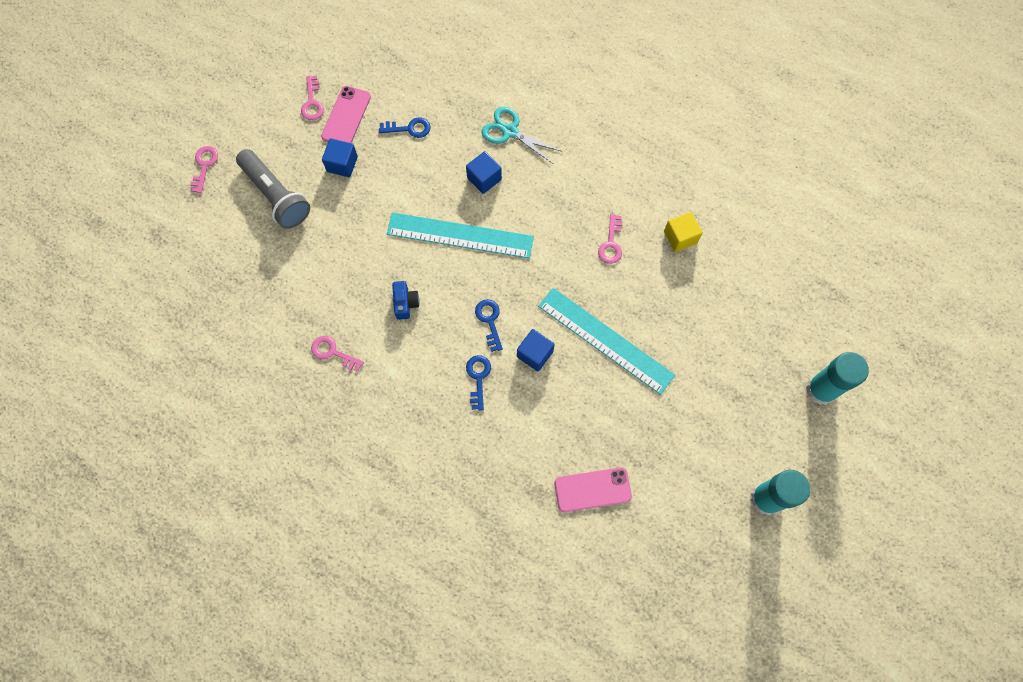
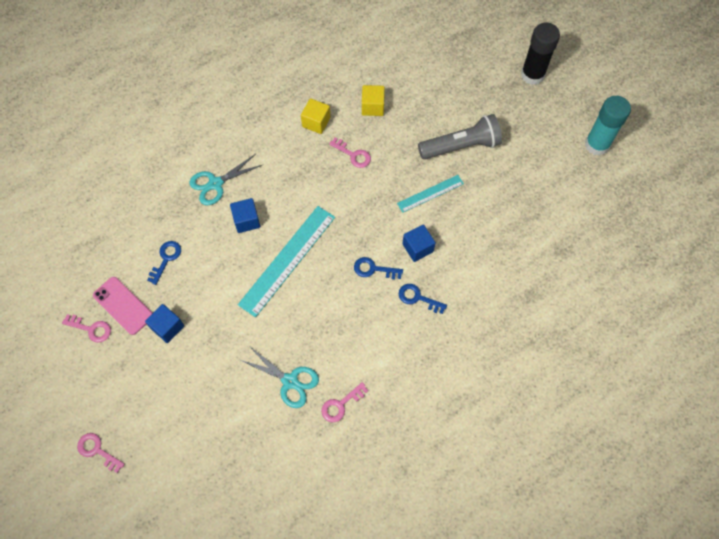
camera: 65 degrees left, 5 degrees down
grey flashlight [236,149,310,229] -> grey flashlight moved to [418,114,502,159]
blue camera [392,281,419,320] -> none
turquoise ruler [538,288,675,395] -> turquoise ruler [397,175,464,213], size x0.55
pink phone [554,467,632,512] -> none
turquoise glue stick [806,352,869,405] -> black glue stick [521,23,560,85]
none -> turquoise scissors [240,346,319,408]
none -> yellow cube [301,98,330,134]

